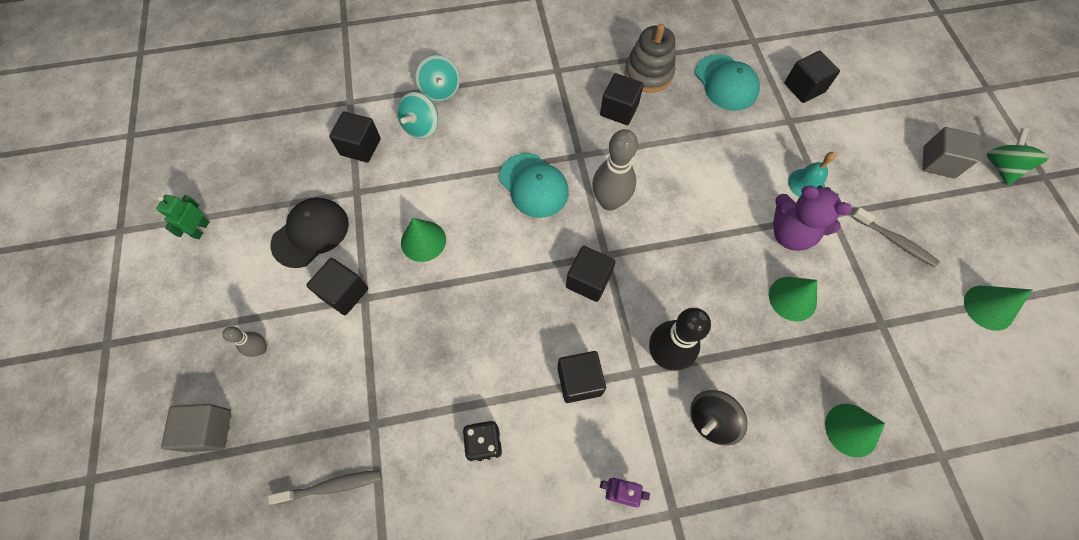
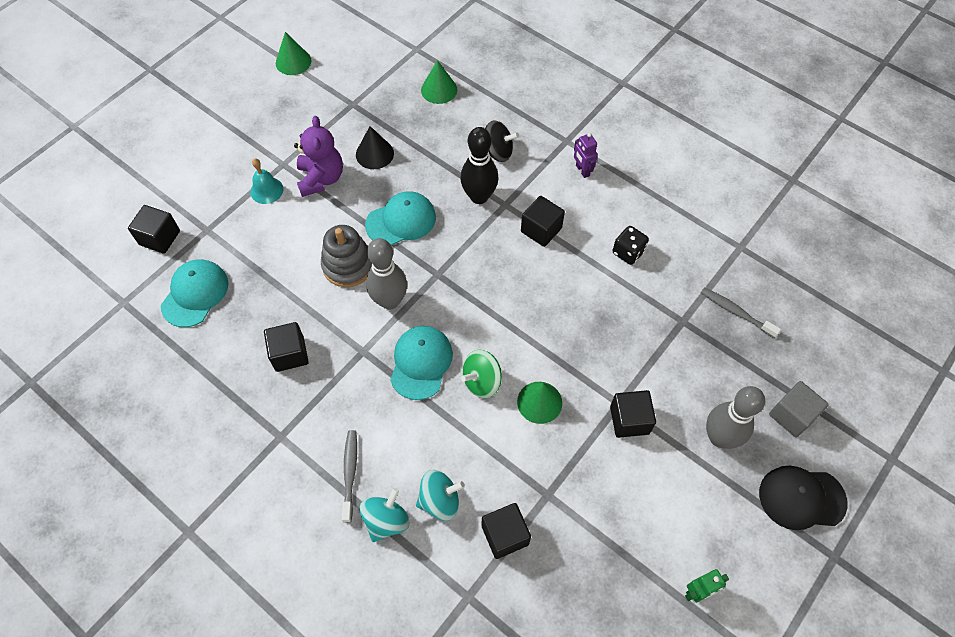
camera: 130 degrees left, 5 degrees down
grey bowling pin [222,326,267,357] -> grey bowling pin [706,386,765,449], size x1.91
black cap [270,197,349,268] -> black cap moved to [759,466,848,530]
black cube [566,246,616,302] -> none
grey stacking toy [624,24,676,93] -> grey stacking toy moved to [321,225,372,287]
green cone [769,277,817,322] -> black cone [356,126,394,169]
grey toothbrush [852,207,939,267] -> grey toothbrush moved to [342,430,357,522]
grey cube [923,127,979,178] -> none
green spinning top [987,128,1049,185] -> green spinning top moved to [461,350,502,398]
none -> turquoise cap [365,191,436,245]

